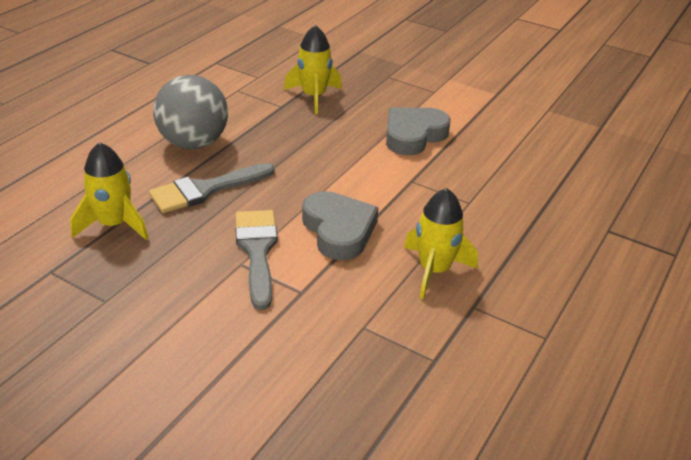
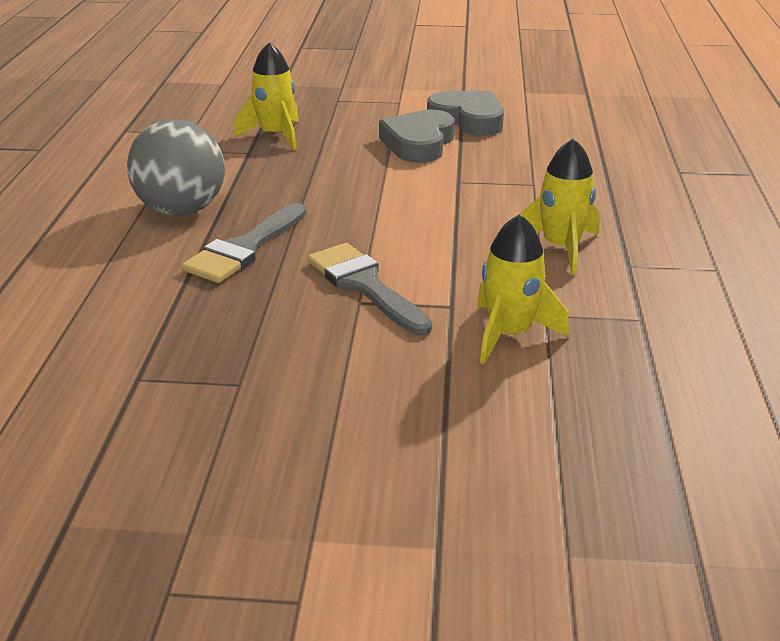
camera: 25 degrees left, 5 degrees down
yellow rocket [70,142,148,240] -> yellow rocket moved to [477,214,569,364]
grey heart [302,191,379,260] -> grey heart moved to [427,91,504,136]

